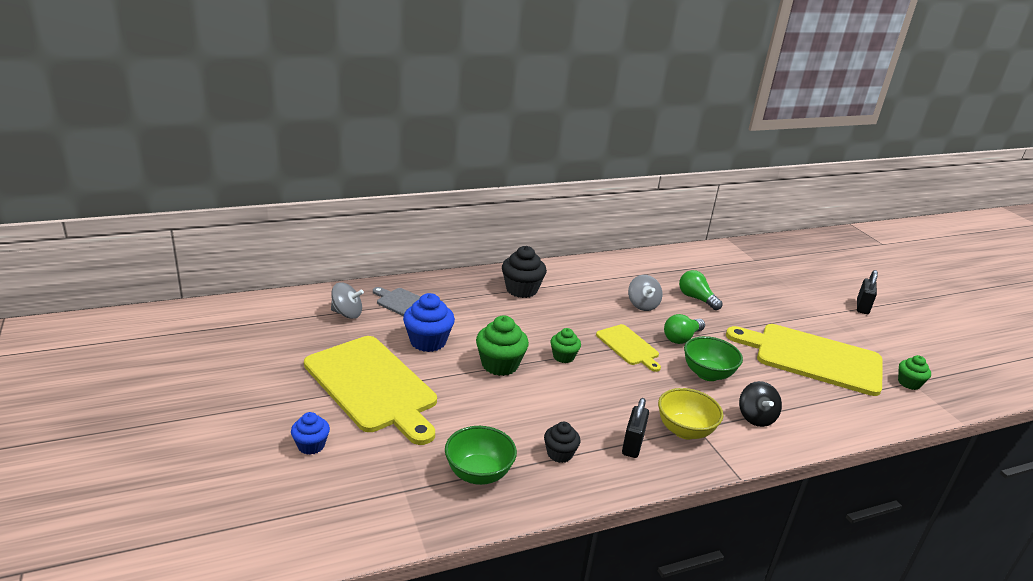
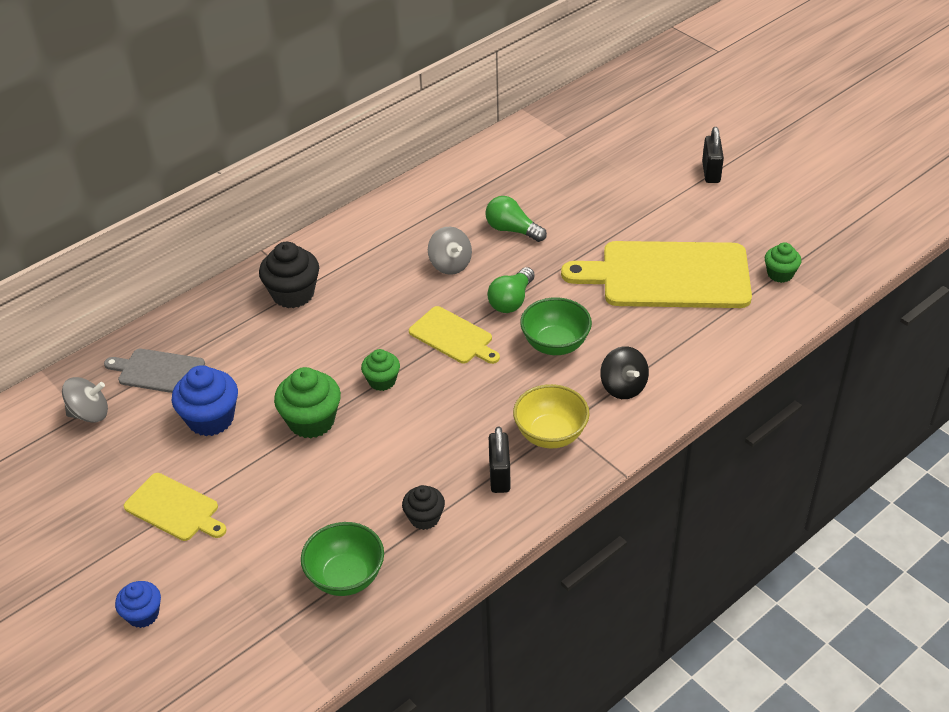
camera: 15 degrees left, 15 degrees up
yellow cutting board [304,336,437,445] -> yellow cutting board [124,473,227,541], size x0.51

